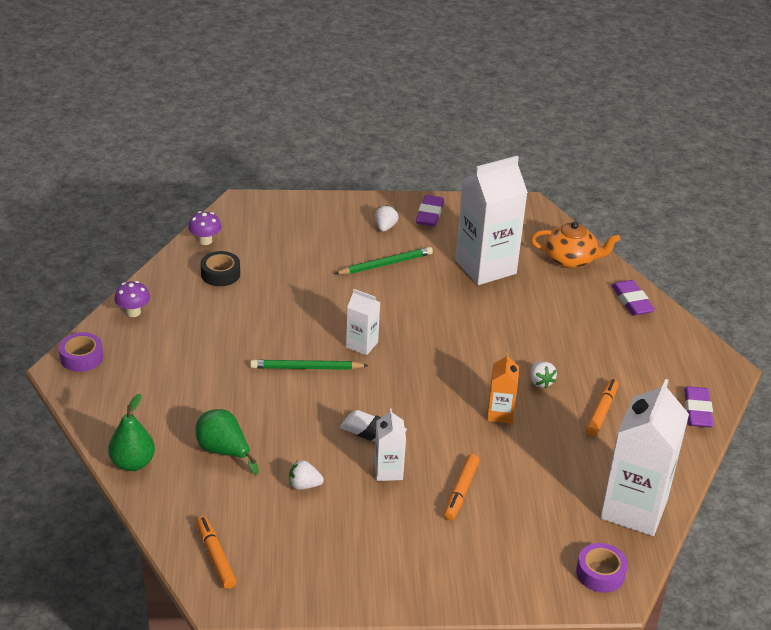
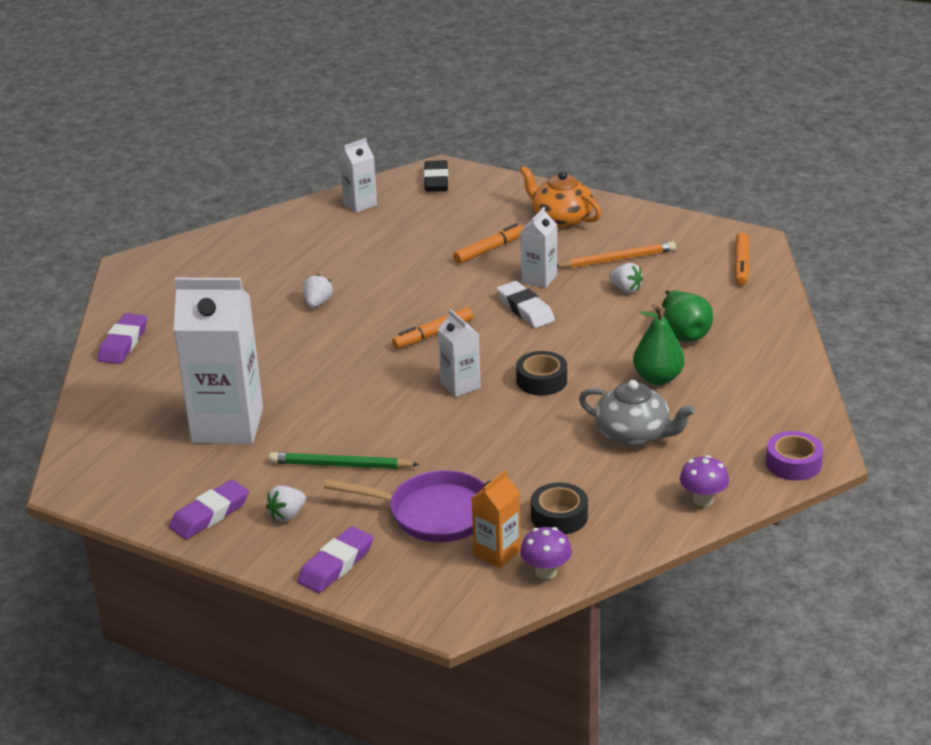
camera: 145 degrees left, 5 degrees down
green pear [108,394,155,471] -> green pear moved to [633,306,684,385]
green pencil [250,360,369,370] -> black tape [516,351,567,395]
orange carton [487,353,519,424] -> orange carton moved to [472,470,521,568]
orange teapot [531,221,620,268] -> orange teapot moved to [520,166,602,228]
purple tape [576,543,628,593] -> black eraser [424,160,449,192]
orange marker [586,379,619,436] -> orange marker moved to [392,307,473,349]
white carton [600,379,689,536] -> white carton [339,138,377,213], size x0.49
purple eraser [684,386,714,428] -> purple eraser moved to [297,526,373,593]
none -> purple pan [324,470,485,542]
none -> orange pencil [557,241,676,268]
none -> grey teapot [579,380,695,447]

